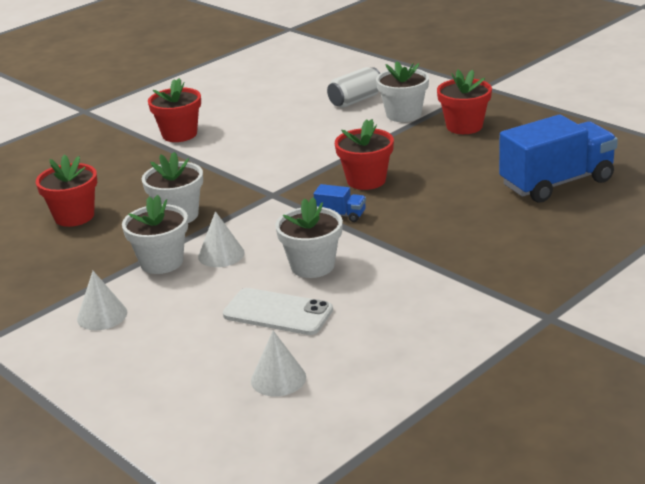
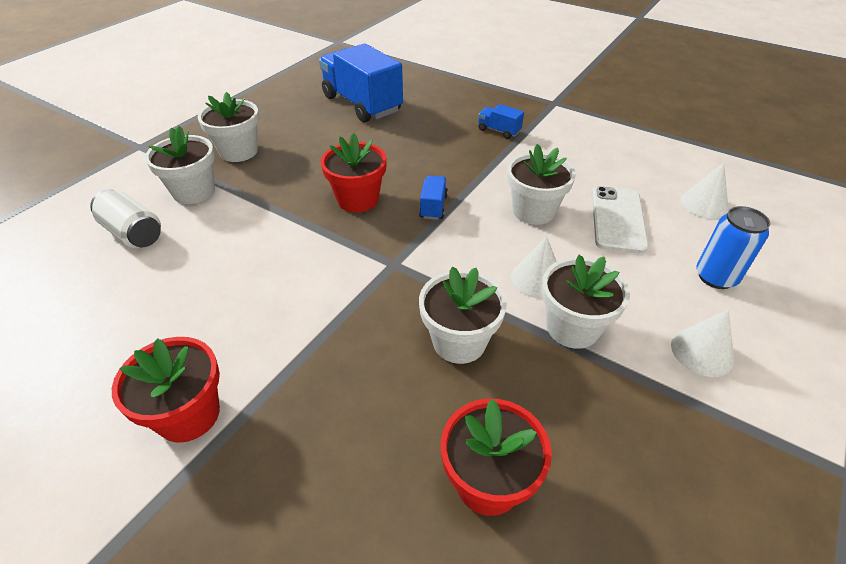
camera: 105 degrees left, 15 degrees up
red flower pot [437,70,492,134] -> white flower pot [197,92,259,162]
none -> blue truck [478,104,524,139]
none -> blue can [696,206,771,289]

